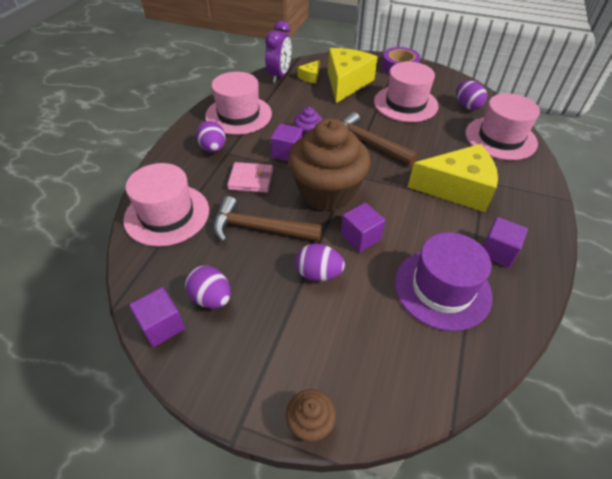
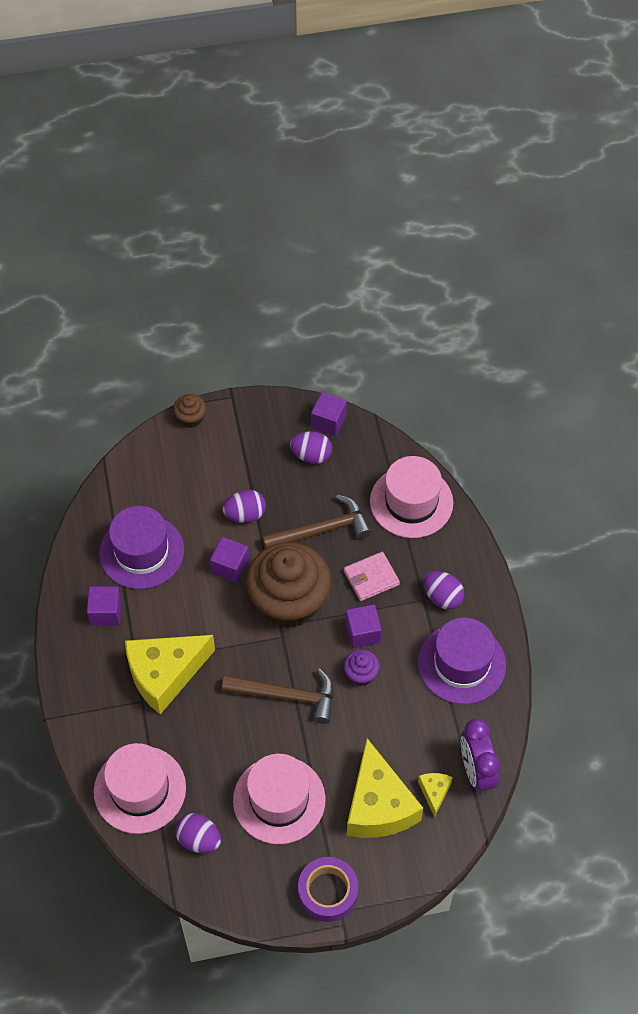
camera: 150 degrees right, 10 degrees up
pink hat [205,72,272,135] -> purple hat [418,618,506,704]

